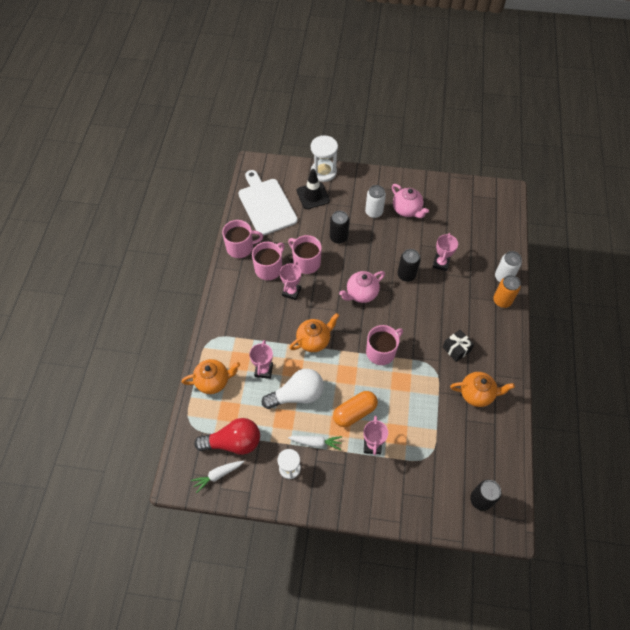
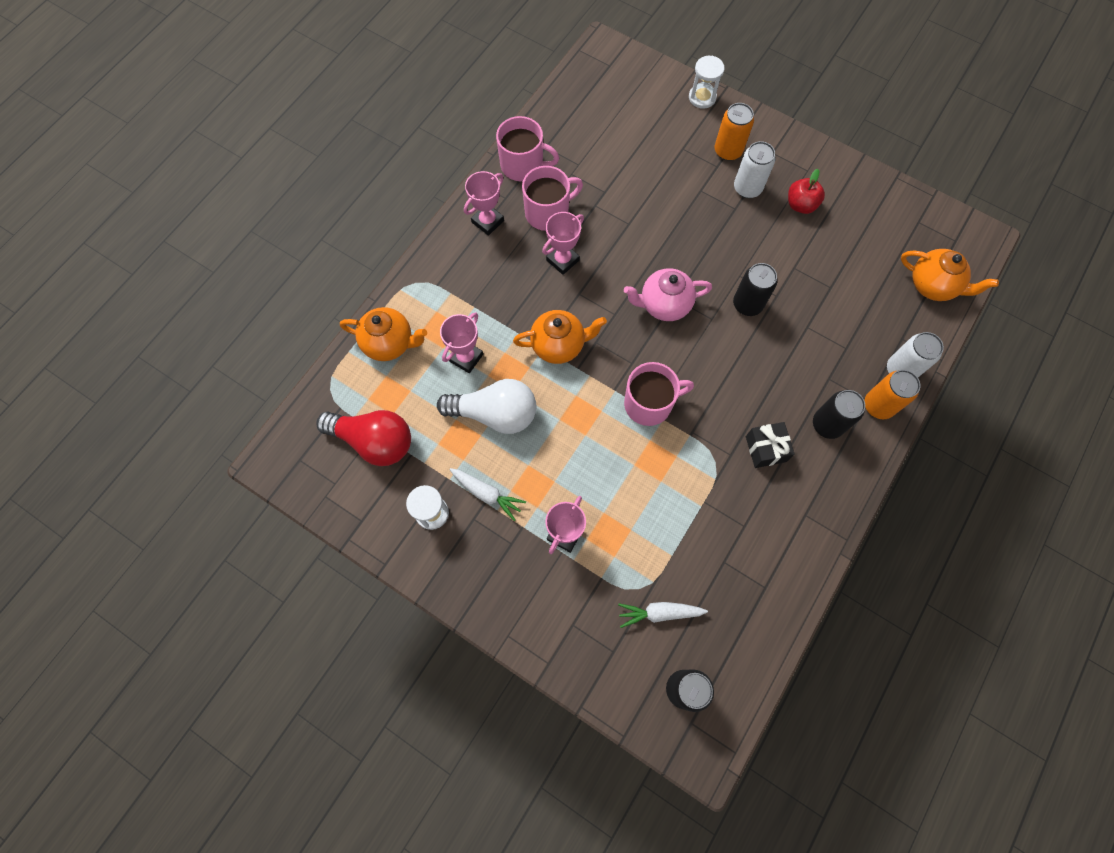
camera: 25 degrees right, 10 degrees up
white carrot [191,461,244,493] -> white carrot moved to [618,602,708,628]
white cutting board [238,170,298,236] -> none
pink mug [288,235,322,274] -> none
black traffic cone [297,169,330,209] -> none
white hourglass [311,135,338,182] -> white hourglass [689,56,724,109], size x0.65
black can [330,211,349,244] -> black can moved to [813,390,865,439]
orange capsule [333,391,378,427] -> none
pink teapot [392,184,429,218] -> red apple [788,169,825,214]
pink trophy [433,233,458,271] -> pink trophy moved to [464,171,504,236]
orange teapot [450,372,515,407] -> orange teapot moved to [901,249,999,301]
none -> orange can [715,103,754,161]

